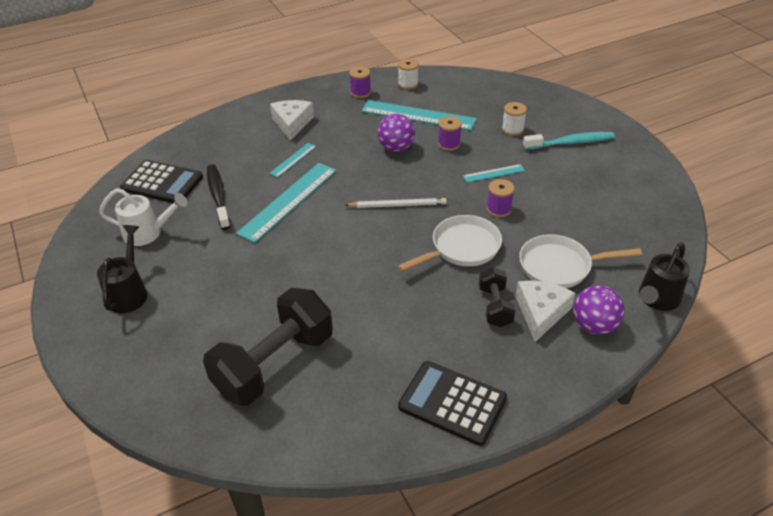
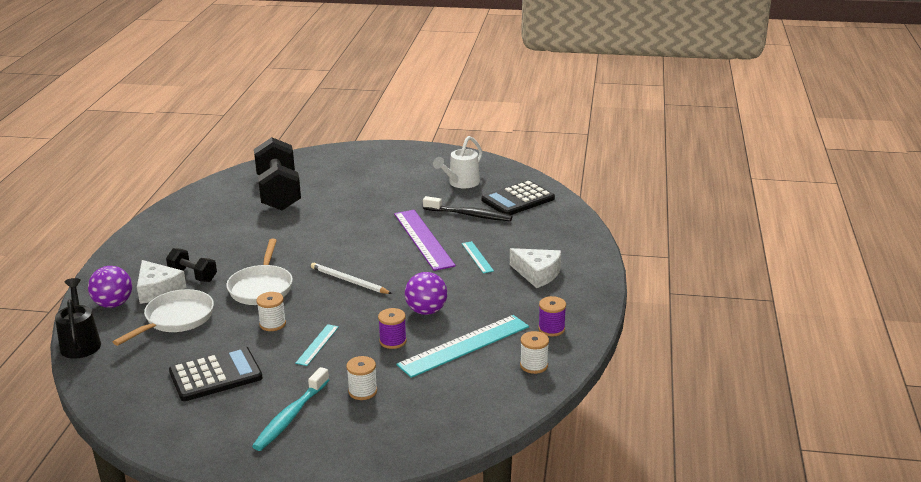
camera: 125 degrees right, 15 degrees down
black watering can [97,225,148,313] -> none
turquoise ruler [236,163,337,243] -> purple ruler [394,210,456,271]
white pencil [345,198,447,208] -> white pencil turned 90 degrees clockwise [311,263,392,294]
black calculator [398,361,507,446] -> black calculator moved to [169,346,263,401]
purple spool [487,179,514,217] -> white spool [256,292,286,331]

